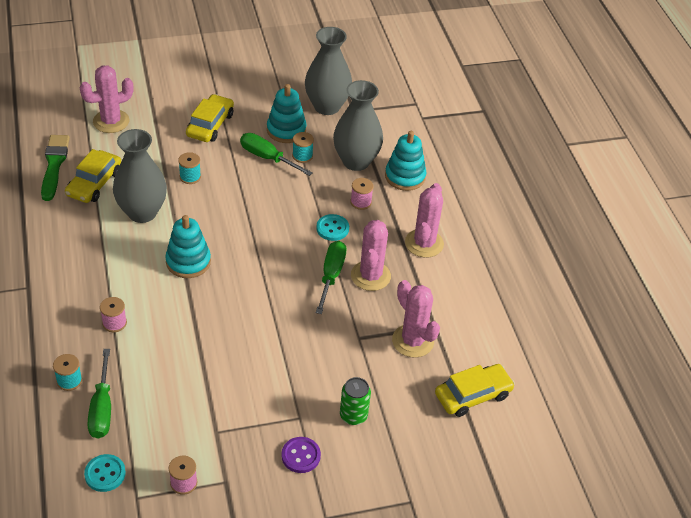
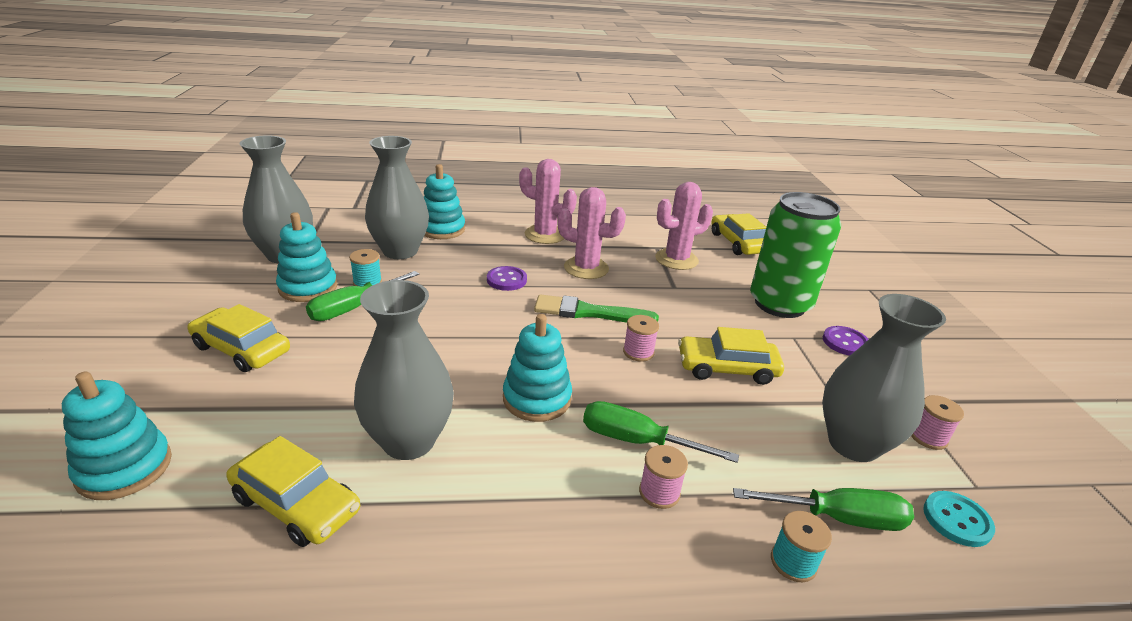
camera: 80 degrees left, 15 degrees down
green brush [41,135,70,201] -> green brush moved to [534,294,659,322]
pink cactus [80,65,133,133] -> turquoise stacking toy [62,372,172,500]
turquoise spool [178,152,201,184] -> none
turquoise button [316,214,349,241] -> purple button [487,266,527,291]
green screwdriver [316,241,346,314] -> green screwdriver moved to [583,401,739,463]
green can [340,377,371,425] -> green can [750,192,841,318], size x2.09
pink spool [350,178,374,210] -> pink spool moved to [623,315,659,362]
none -> yellow car [678,327,784,385]
none -> grey vase [822,294,946,462]

